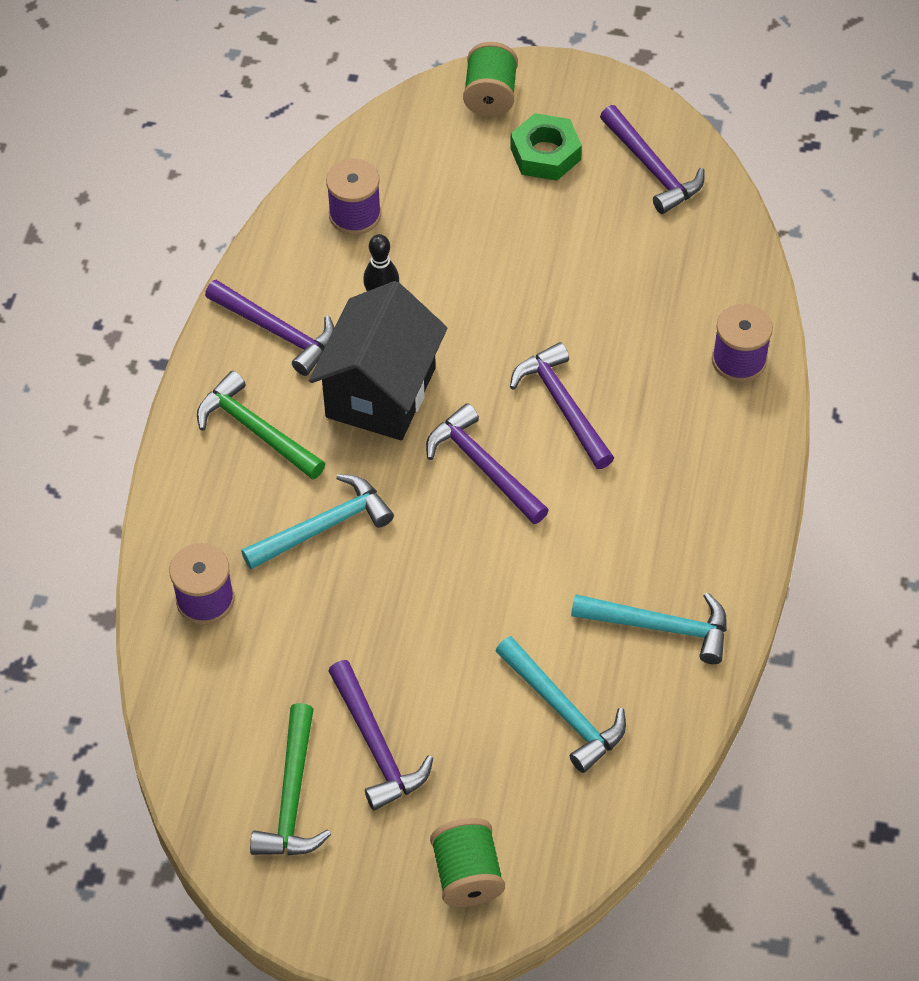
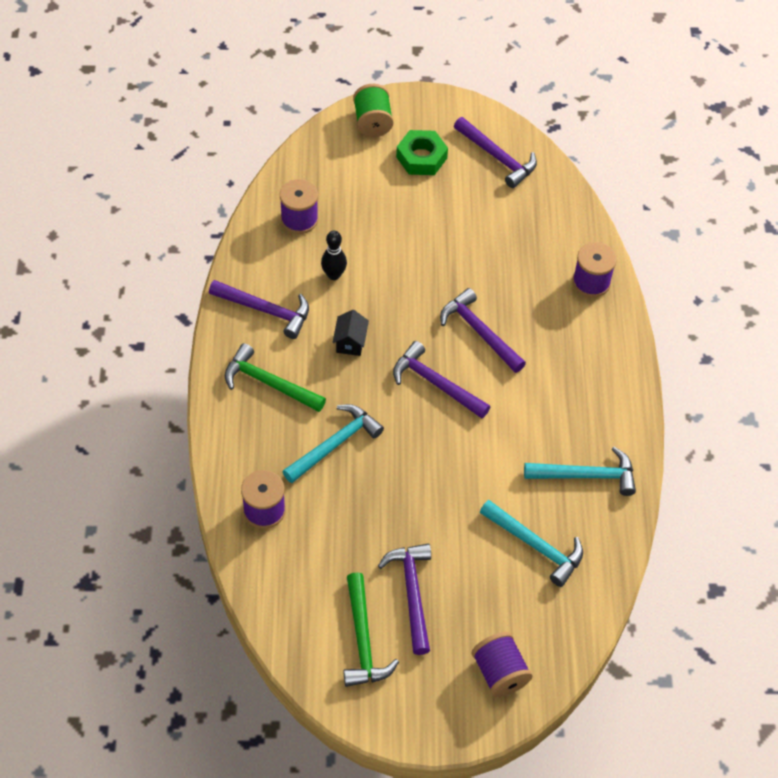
camera: 15 degrees left, 0 degrees up
black house [309,281,447,440] -> black house [333,310,369,356], size x0.42
purple hammer [328,660,433,811] -> purple hammer turned 150 degrees counterclockwise [378,543,431,655]
green spool [430,818,505,907] -> purple spool [472,632,533,697]

